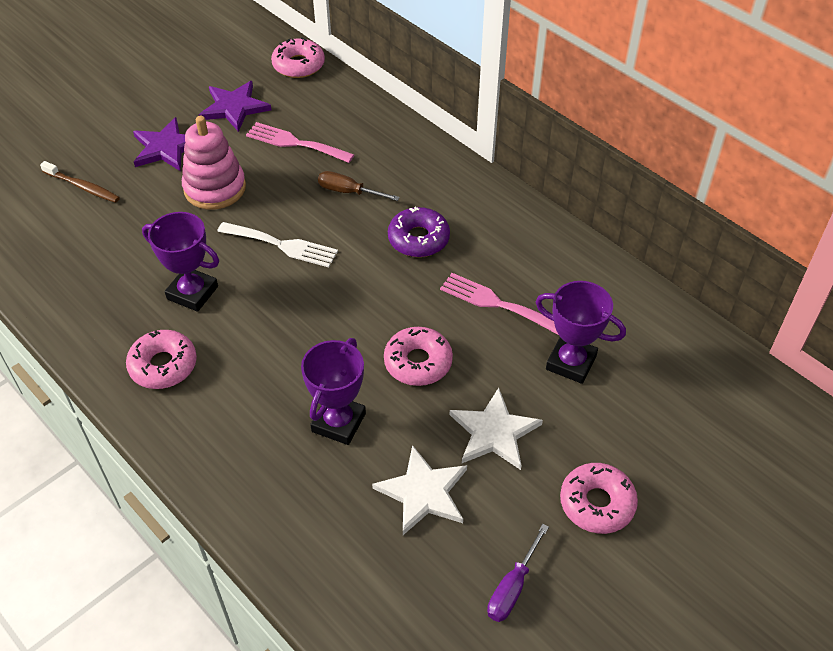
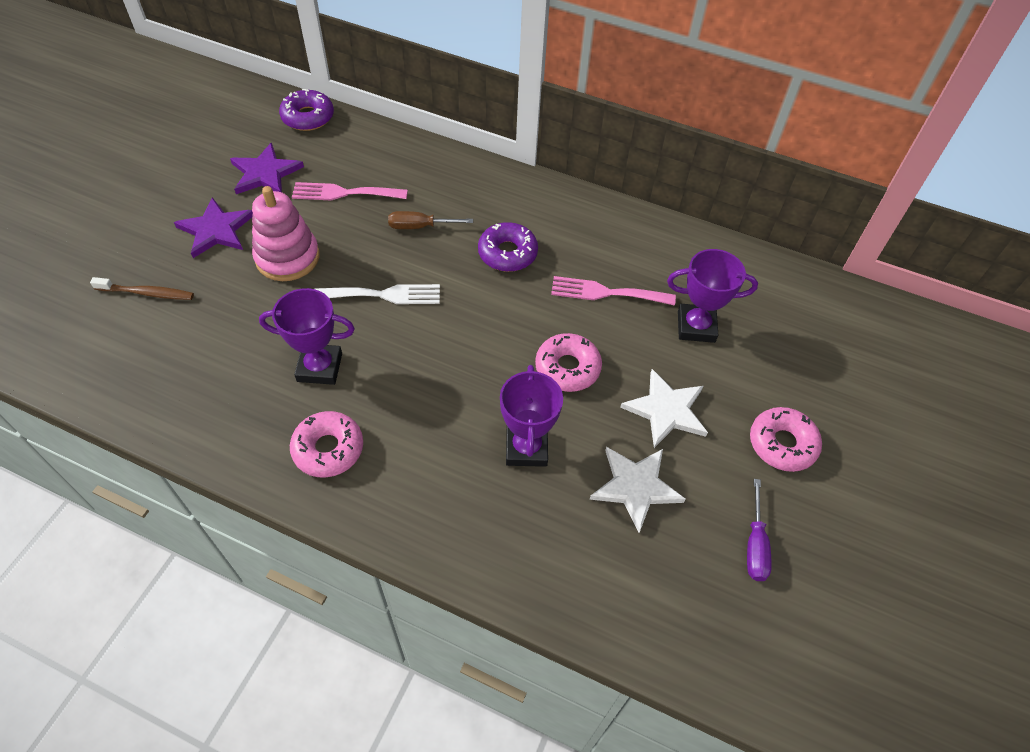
camera: 25 degrees left, 5 degrees up
pink donut [271,38,325,78] -> purple donut [279,89,334,131]

